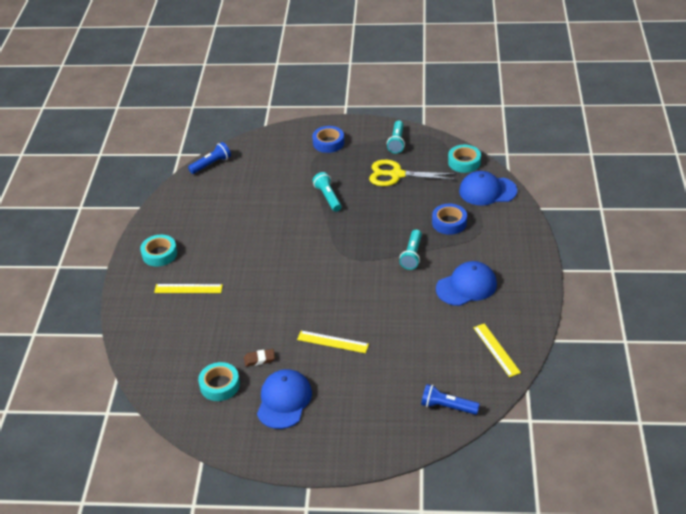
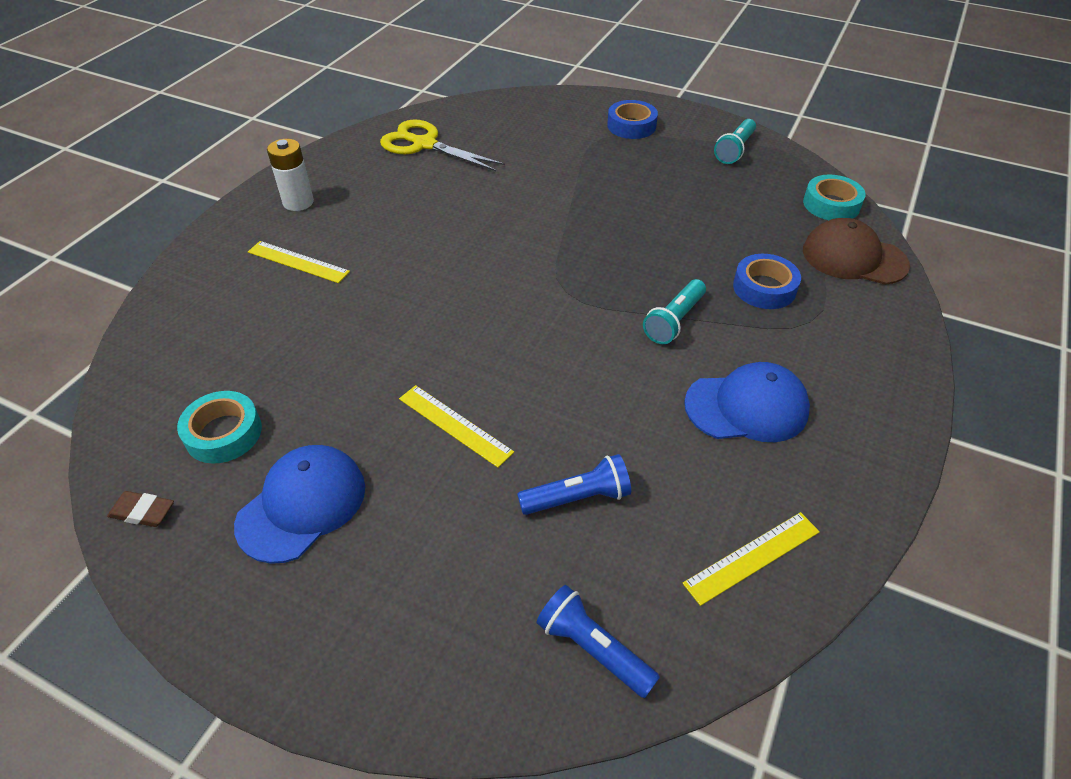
camera: 20 degrees right, 5 degrees up
turquoise tape [140,235,177,267] -> white battery [267,139,314,211]
blue flashlight [188,142,231,174] -> blue flashlight moved to [517,454,631,515]
brown eraser [244,349,275,367] -> brown eraser moved to [107,491,174,527]
turquoise flashlight [312,172,341,212] -> none
yellow scissors [369,160,456,186] -> yellow scissors moved to [380,120,505,171]
blue cap [459,171,517,206] -> brown cap [803,218,910,285]
yellow ruler [473,323,521,377] -> yellow ruler turned 60 degrees clockwise [682,512,820,606]

